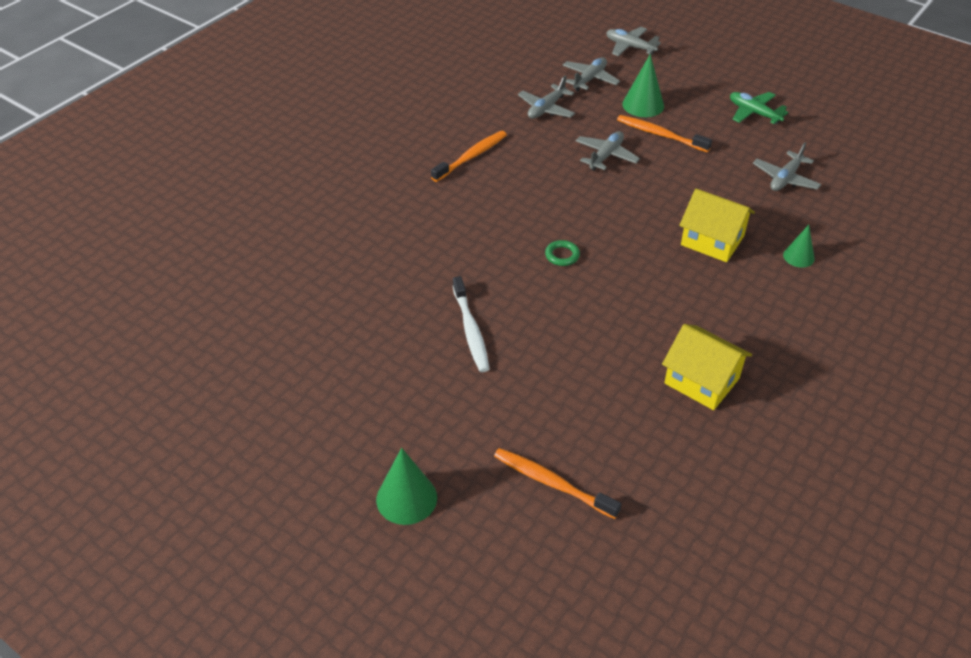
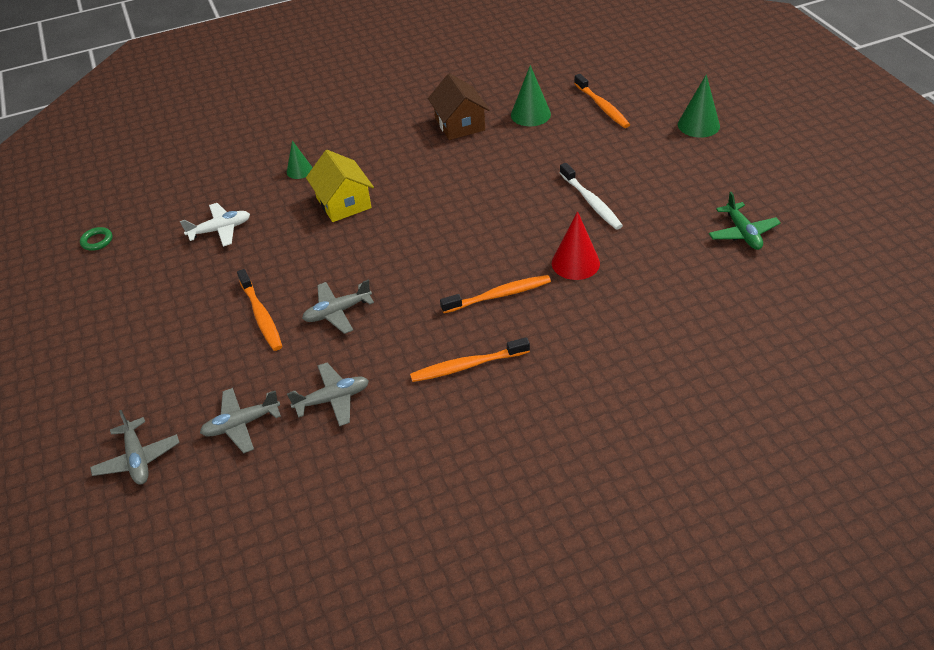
camera: 145 degrees left, 0 degrees up
white toothbrush [453,276,489,372] -> white toothbrush turned 135 degrees clockwise [560,163,623,230]
green ring [545,240,580,266] -> green ring moved to [80,227,112,251]
green cone [622,54,664,117] -> green cone moved to [511,65,551,126]
yellow house [662,324,752,410] -> brown house [428,73,490,140]
green plane [730,92,788,124] -> green plane moved to [709,192,781,250]
grey plane [753,142,821,191] -> white plane [180,203,250,247]
none -> orange toothbrush [440,275,551,313]
none -> red cone [552,211,600,280]

